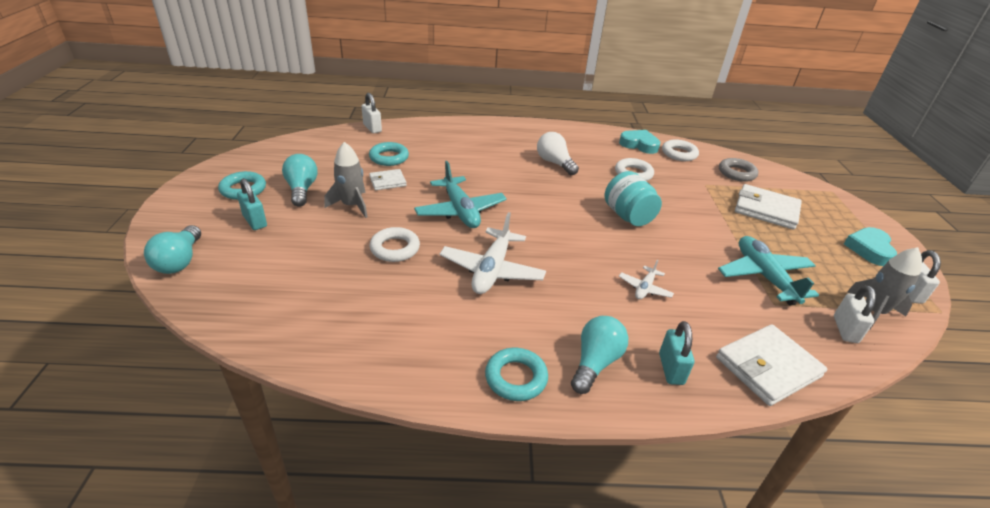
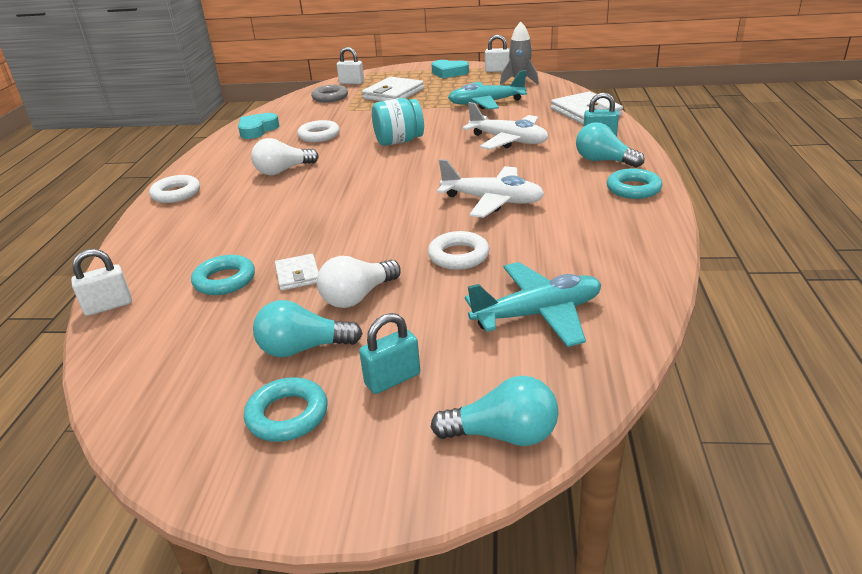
camera: 80 degrees left, 5 degrees down
grey rocket [324,142,368,218] -> white light bulb [317,256,401,308]
turquoise plane [414,161,507,228] -> turquoise plane moved to [465,262,601,347]
white plane [619,260,674,300] -> white plane [462,102,548,150], size x1.95
white ring [662,139,699,161] -> white ring moved to [149,175,200,203]
white padlock [834,285,876,343] -> white padlock moved to [337,47,364,84]

